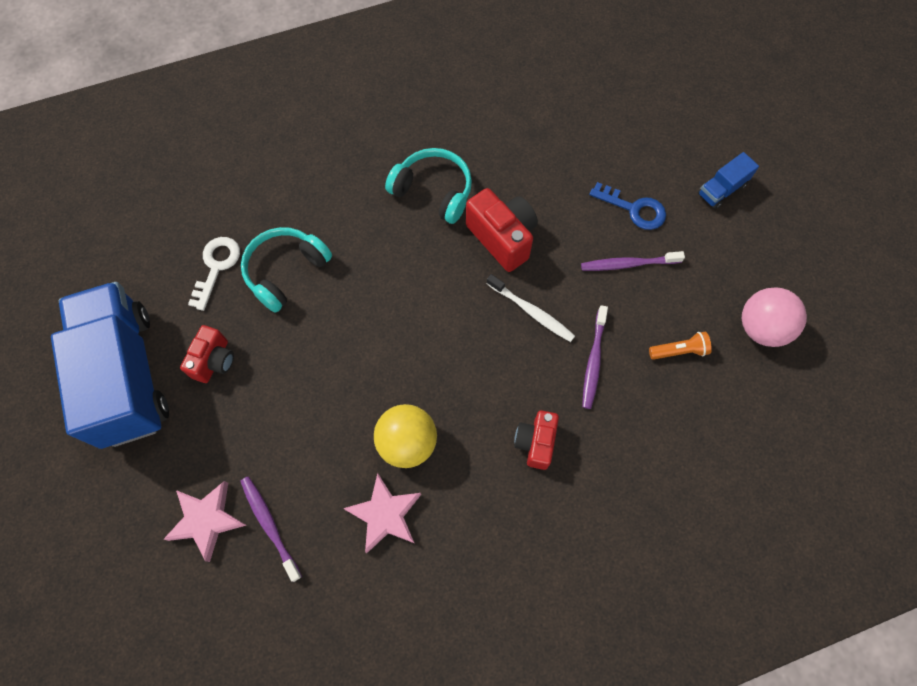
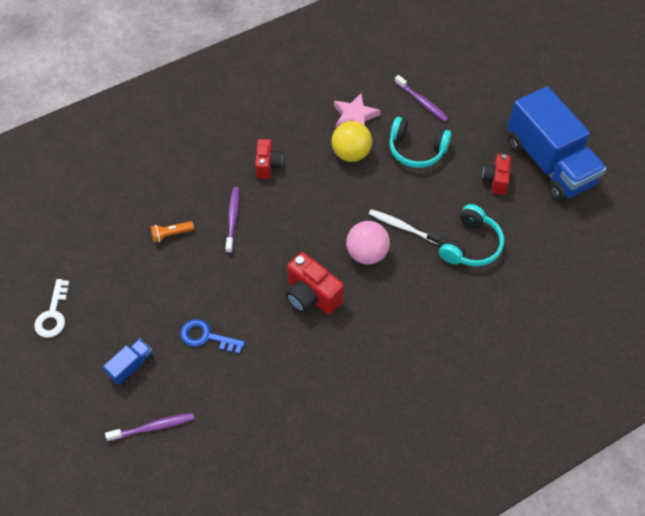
camera: 170 degrees right, 10 degrees down
pink star [163,481,246,562] -> none
white key [188,237,240,311] -> white key moved to [34,279,69,338]
turquoise headphones [385,148,472,224] -> turquoise headphones moved to [389,117,451,168]
white toothbrush [486,274,575,342] -> white toothbrush moved to [369,209,441,244]
purple toothbrush [581,251,685,271] -> purple toothbrush moved to [105,413,194,441]
pink ball [742,287,807,347] -> pink ball moved to [346,221,390,264]

